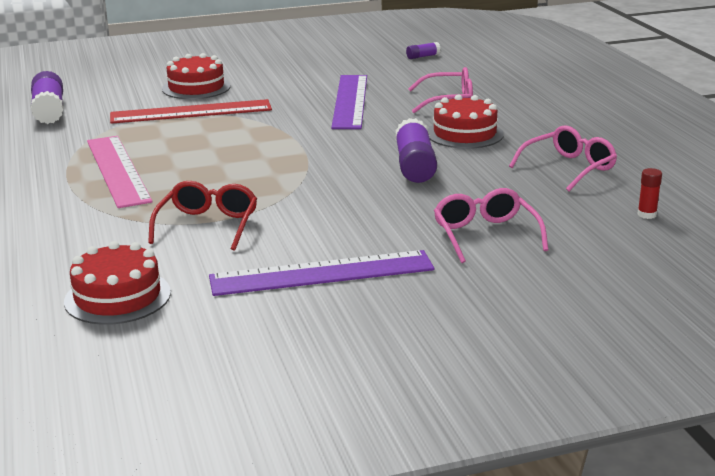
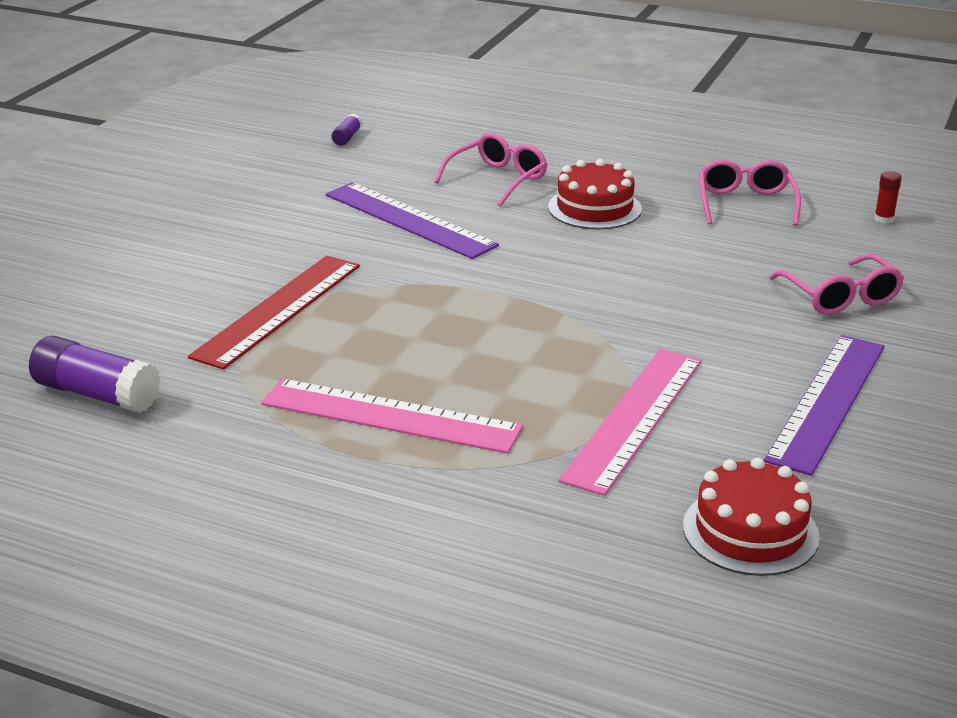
camera: 50 degrees left, 5 degrees up
red glasses [148,181,257,251] -> pink ruler [558,349,702,496]
red cake [162,53,231,99] -> none
purple glue stick [395,118,437,183] -> none
pink glasses [434,188,548,263] -> pink glasses turned 135 degrees counterclockwise [769,254,904,315]

